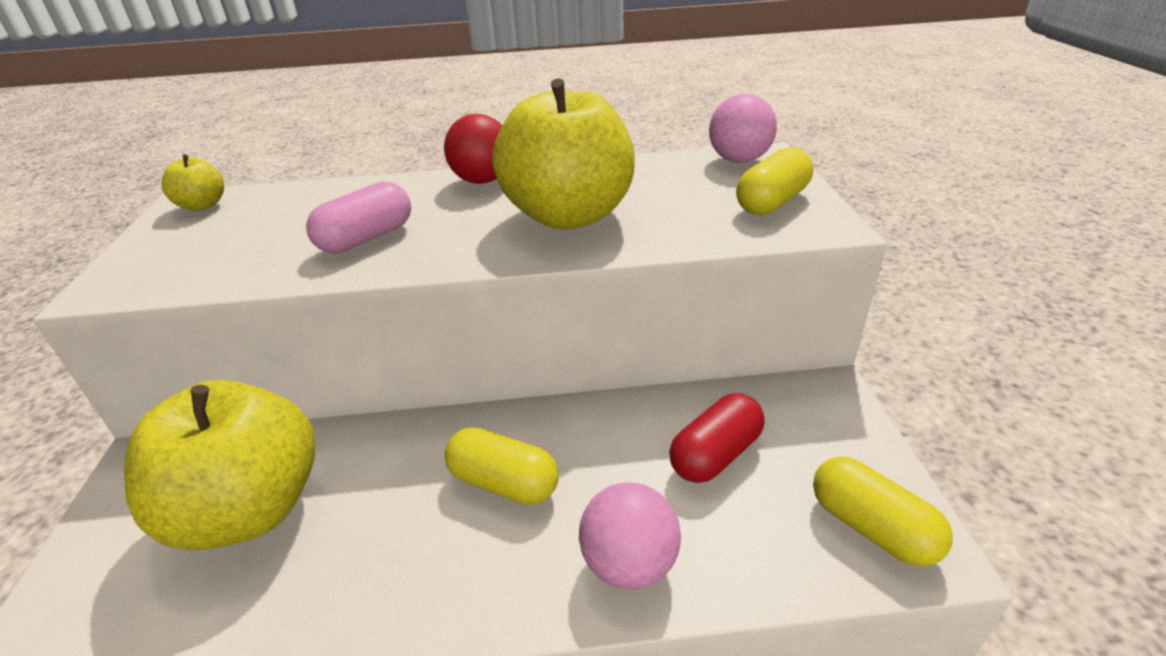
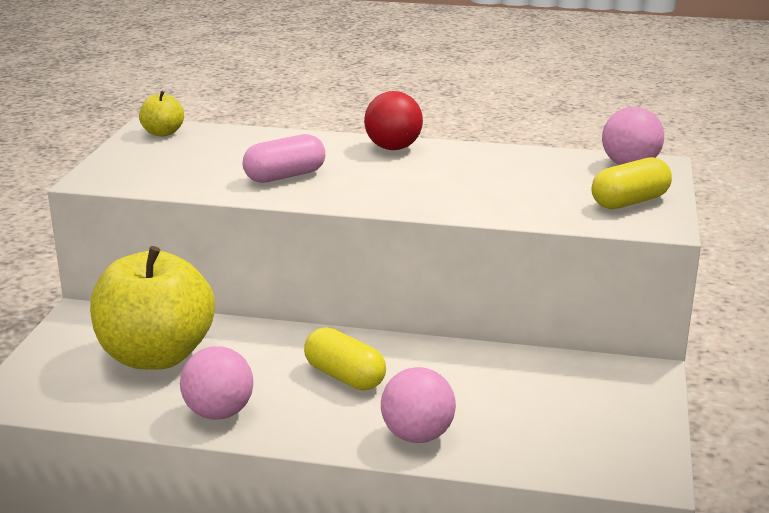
camera: 15 degrees right, 10 degrees down
yellow apple [492,79,635,230] -> none
red capsule [669,393,765,483] -> none
yellow capsule [813,457,953,567] -> none
none -> pink ball [180,347,253,420]

